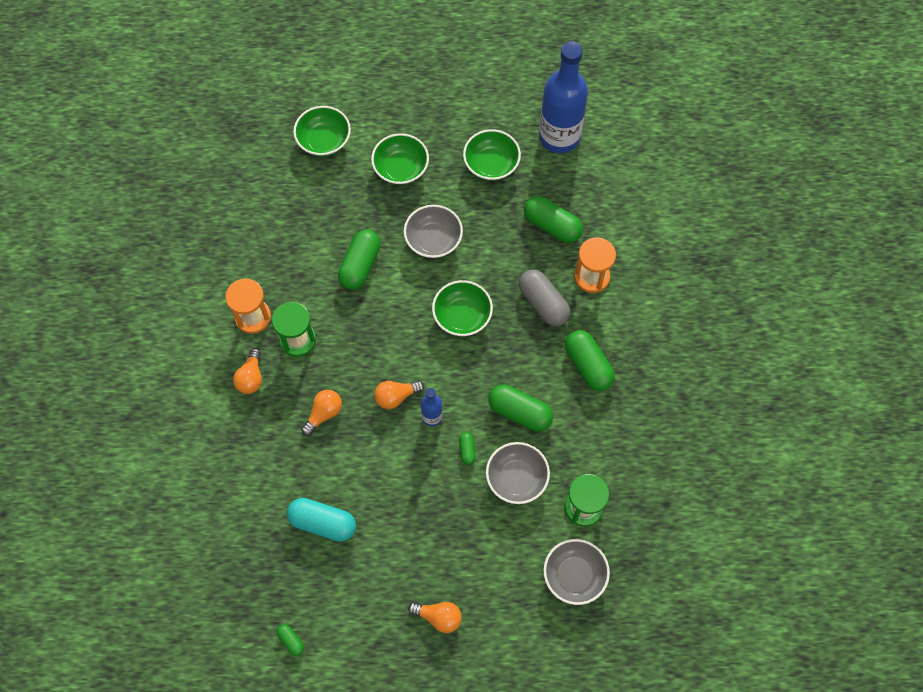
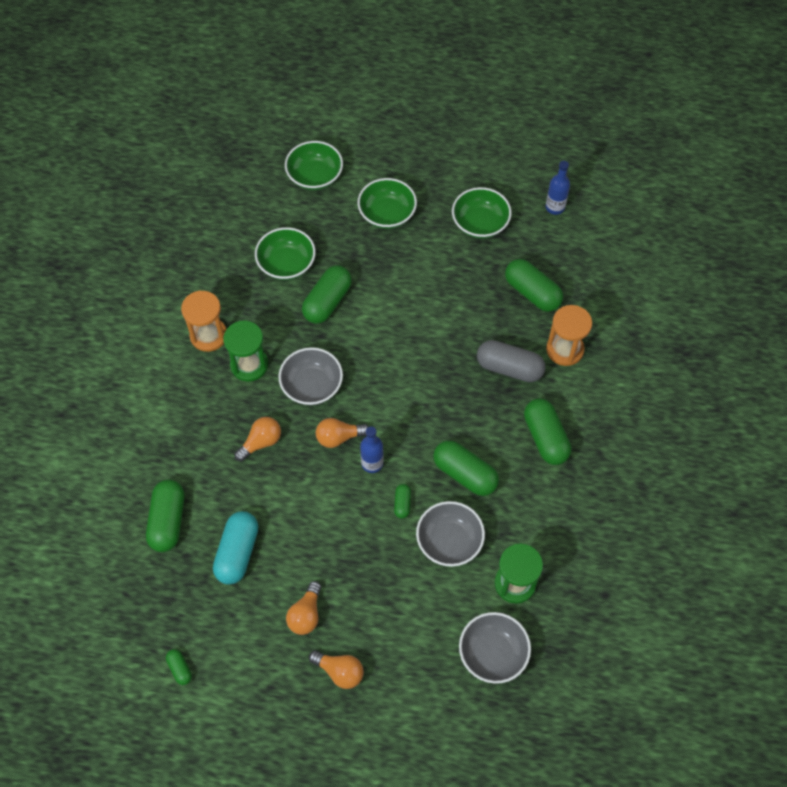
camera: 10 degrees right, 5 degrees down
orange light bulb [233,348,262,394] -> orange light bulb moved to [286,581,321,635]
turquoise capsule [287,498,356,542] -> turquoise capsule turned 75 degrees clockwise [213,511,259,585]
grey bowl [404,205,463,258] -> grey bowl moved to [278,347,343,405]
green bowl [432,280,493,336] -> green bowl moved to [255,227,316,280]
grey capsule [519,269,570,326] -> grey capsule turned 45 degrees counterclockwise [477,340,546,382]
blue bottle [539,41,588,153] -> blue bottle [546,161,570,215], size x0.46
none -> green capsule [146,480,184,552]

